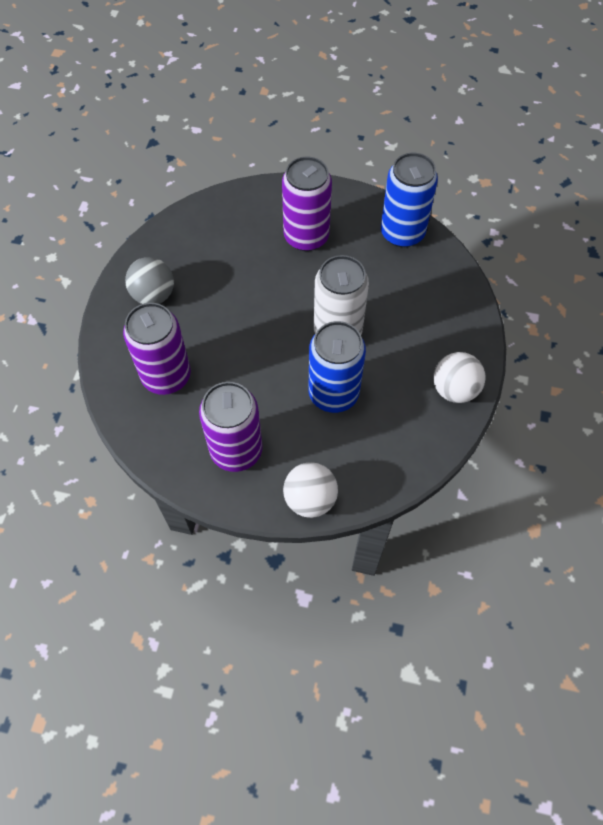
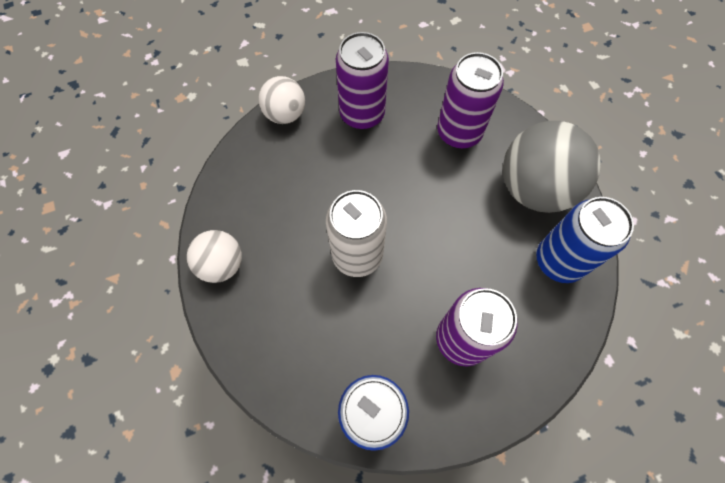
camera: 145 degrees right, 5 degrees up
grey ball [125,257,174,304] -> grey ball [503,121,601,213], size x1.77
blue can [309,321,366,413] -> blue can moved to [536,197,634,283]

